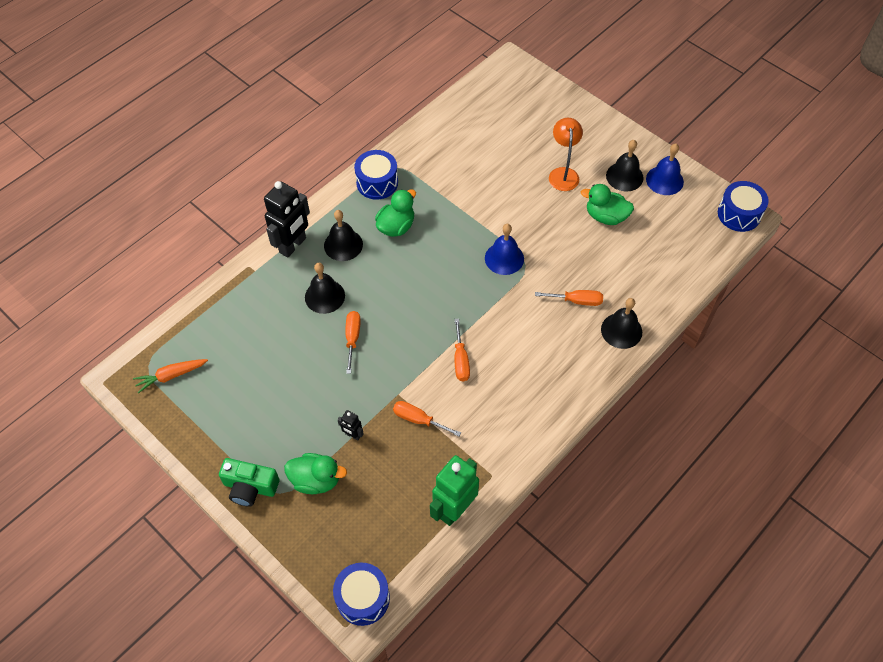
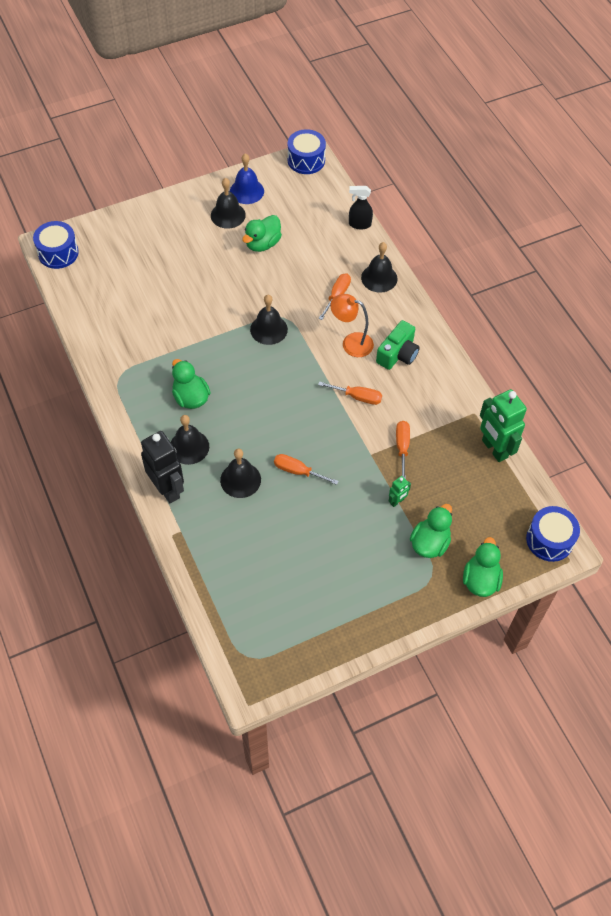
camera: 70 degrees left, 0 degrees up
orange carrot [133,359,208,393] -> none
green camera [219,458,280,507] -> green camera moved to [376,320,420,370]
black robot [337,410,364,441] -> green robot [389,476,411,507]
blue drum [354,150,398,200] -> blue drum moved to [33,221,79,269]
orange screwdriver [393,401,461,436] -> orange screwdriver turned 135 degrees clockwise [396,421,410,479]
blue bell [485,224,524,275] -> black bell [250,295,288,345]
orange lamp [549,118,583,191] -> orange lamp moved to [330,294,374,357]
none -> black spray bottle [349,186,373,230]
none -> green duck [463,537,503,597]

